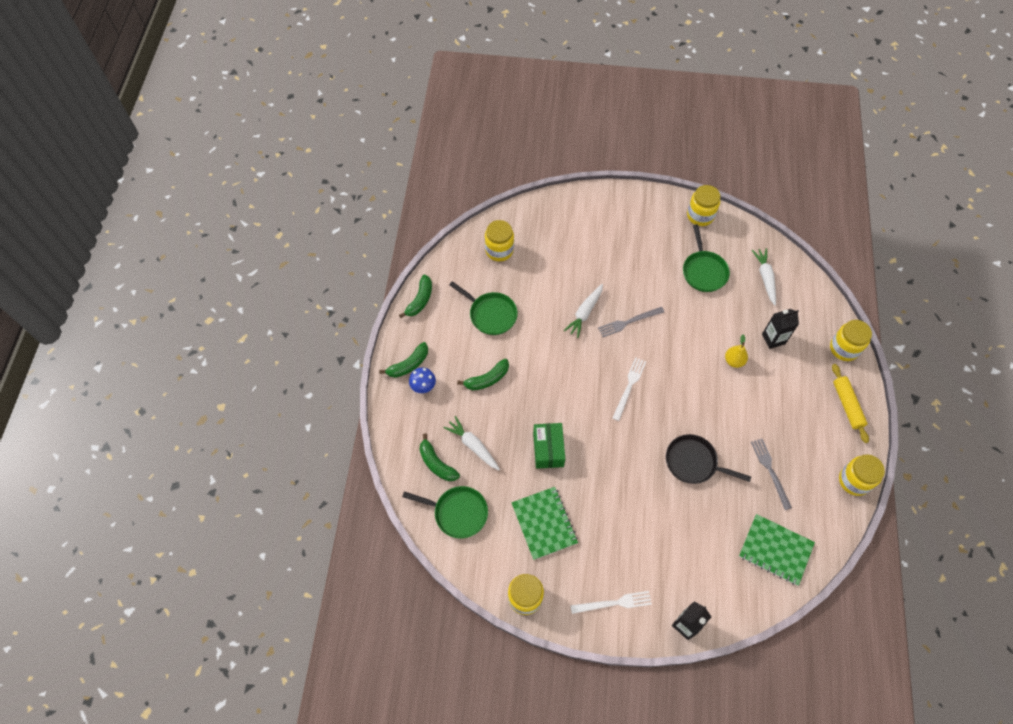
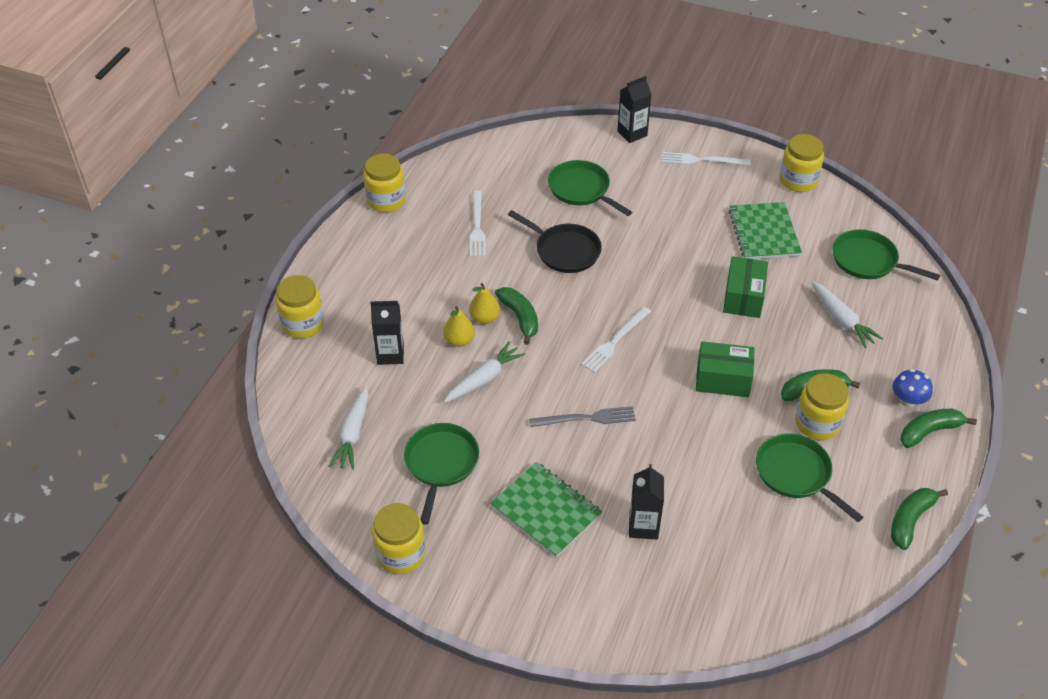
camera: 165 degrees left, 15 degrees down
green banana [419,433,460,481] -> green banana moved to [495,287,538,345]
yellow jar [485,220,514,261] -> yellow jar moved to [795,374,849,440]
white carrot [564,284,603,338] -> white carrot moved to [444,342,526,403]
green notebook [739,514,815,586] -> green notebook moved to [490,462,602,558]
grey fork [751,439,792,510] -> white fork [470,190,486,257]
yellow rolling pin [832,364,869,443] -> none
none -> yellow pear [469,283,500,324]
none -> green pan [548,160,632,216]
none -> black carton [629,464,664,539]
none -> green box [696,341,755,397]

